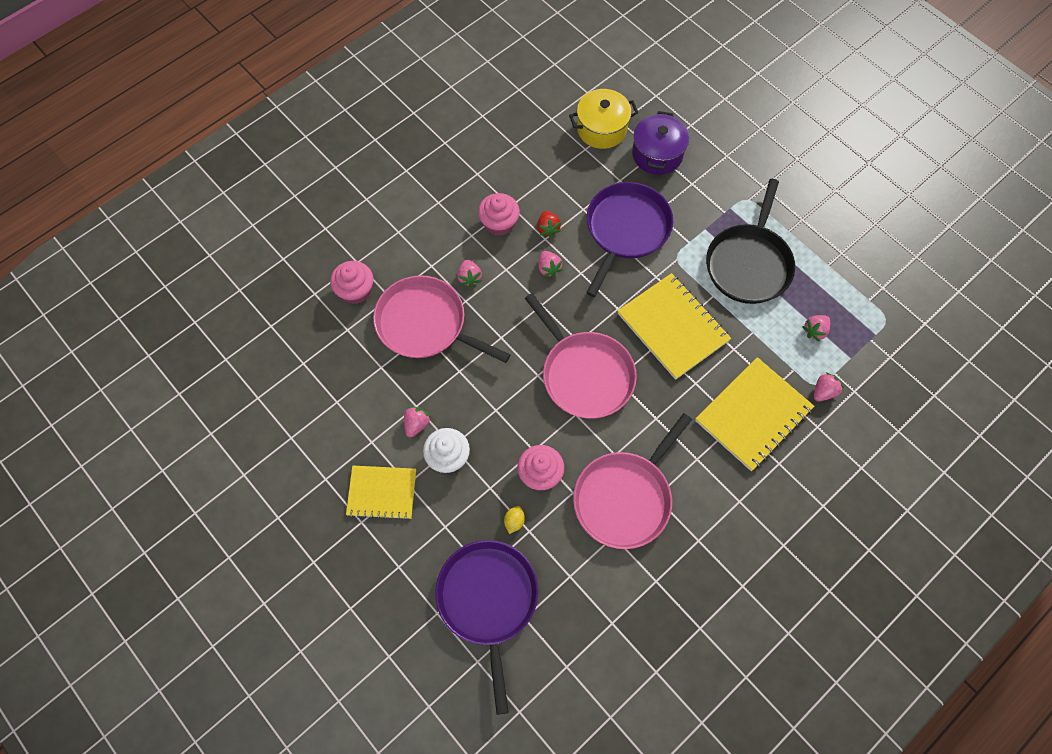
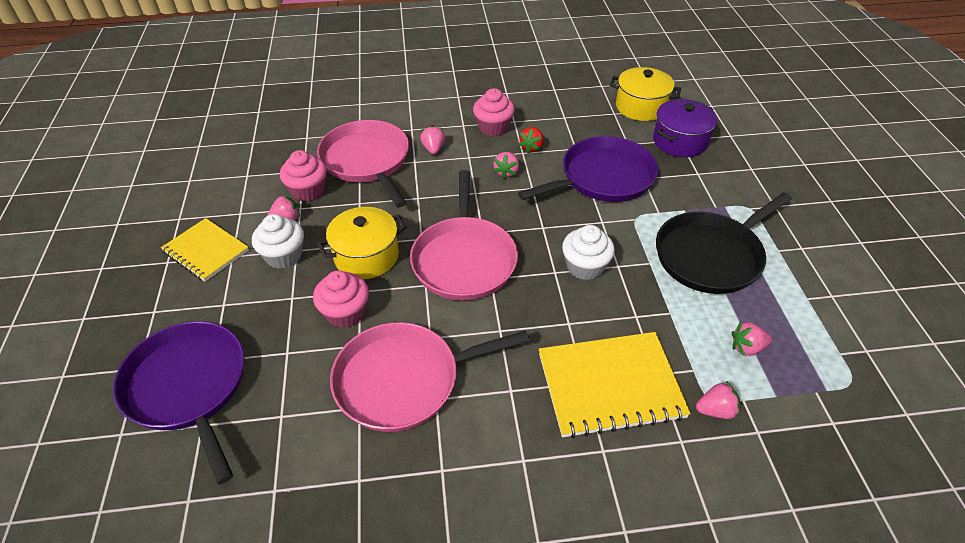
camera: 35 degrees right, 20 degrees down
pink cupcake [330,261,373,304] -> pink cupcake moved to [280,150,327,202]
purple pan [435,540,538,715] -> purple pan turned 60 degrees counterclockwise [113,321,245,484]
pink strawberry [457,260,482,287] -> pink strawberry turned 150 degrees clockwise [420,125,445,154]
yellow lemon [504,506,525,534] -> none
yellow notebook [617,273,731,380] -> white cupcake [562,225,615,280]
none -> yellow pot [317,207,407,279]

